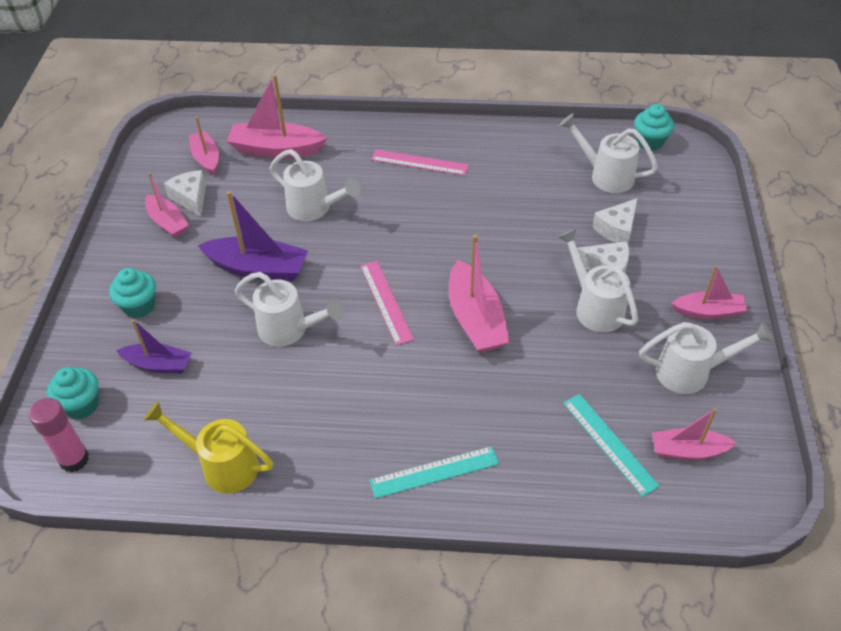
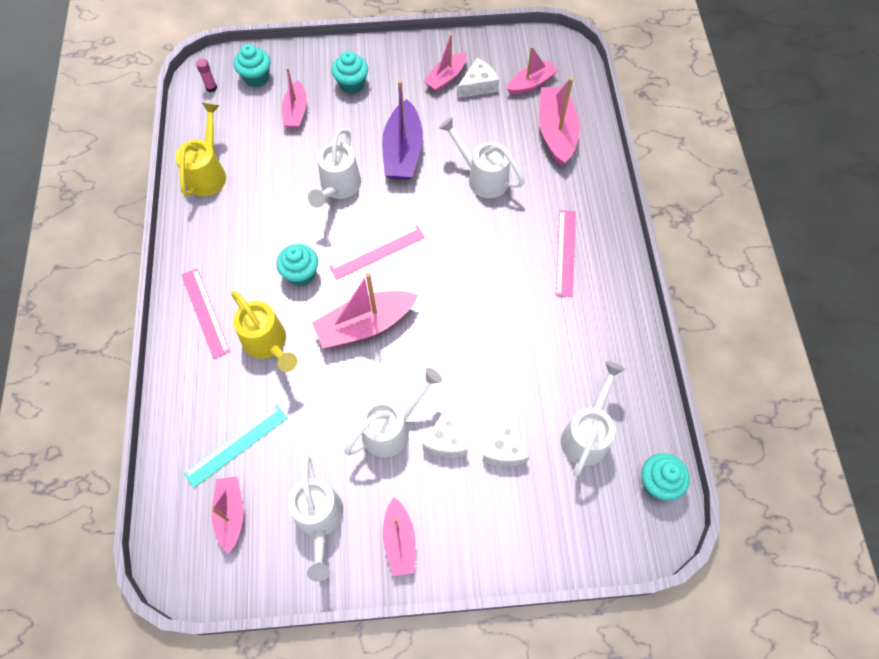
camera: 80 degrees right, 15 degrees up
pink glue stick [29,398,89,472] -> pink glue stick [196,58,217,92], size x0.55
purple boat [116,319,192,374] -> pink boat [282,68,307,129]
white watering can [270,149,361,221] -> white watering can turned 105 degrees clockwise [439,117,524,198]
turquoise ruler [370,446,499,499] -> pink ruler [181,269,230,359]
white cheese [592,198,638,244] -> white cheese turned 120 degrees counterclockwise [482,409,529,466]
none -> yellow watering can [231,291,297,372]
none -> turquoise cupcake [276,244,318,287]

